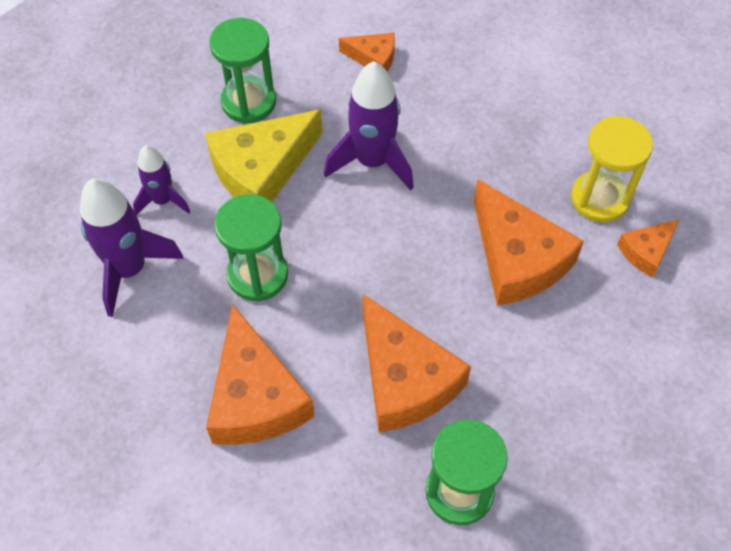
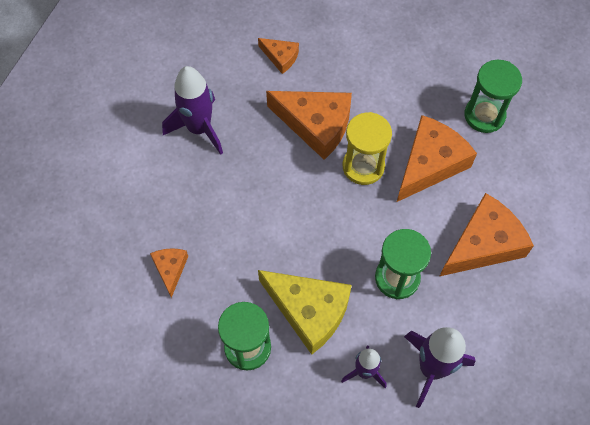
camera: 110 degrees left, 5 degrees up
purple rocket [324,61,414,190] -> purple rocket moved to [162,66,223,155]
orange cheese [474,179,584,306] -> orange cheese turned 75 degrees clockwise [266,91,352,160]
yellow hourglass [571,116,653,223] -> yellow hourglass moved to [343,112,392,185]

